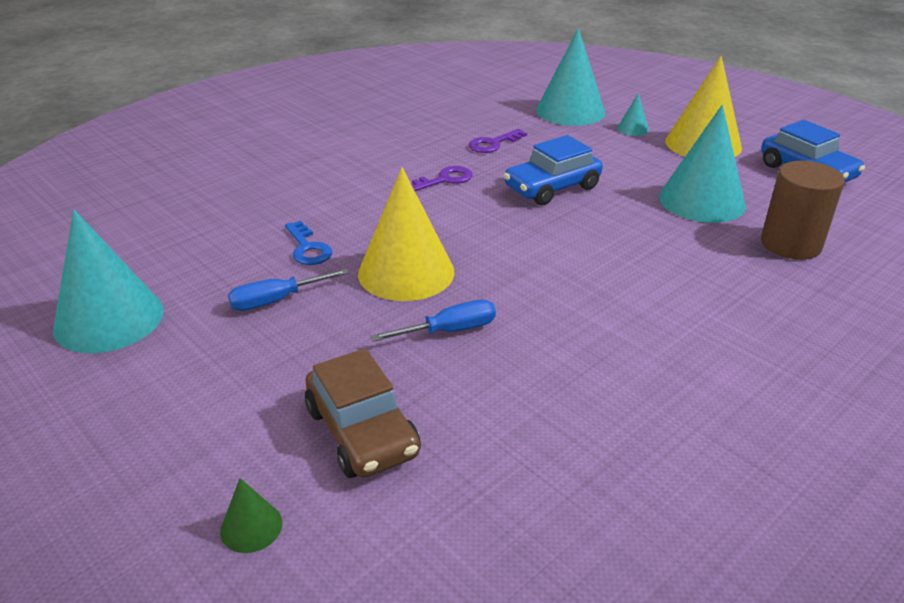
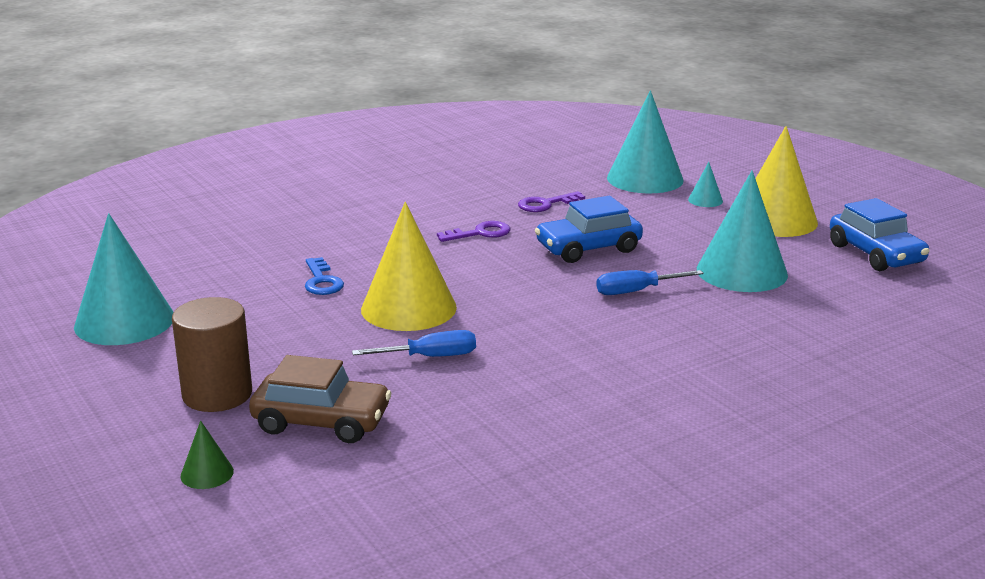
camera: 10 degrees right, 10 degrees down
blue screwdriver [228,268,349,311] -> blue screwdriver moved to [596,270,704,295]
brown car [305,348,421,478] -> brown car turned 60 degrees counterclockwise [249,355,391,443]
brown cylinder [761,161,845,260] -> brown cylinder moved to [172,297,252,412]

